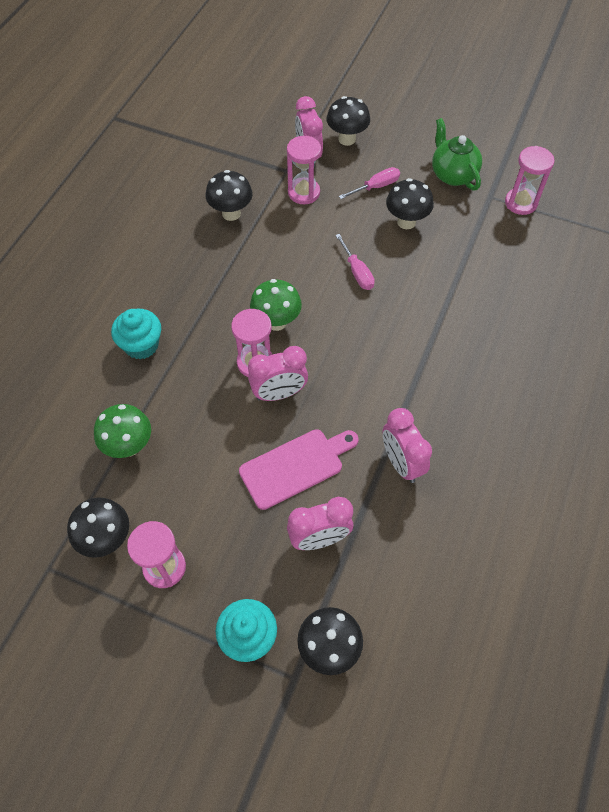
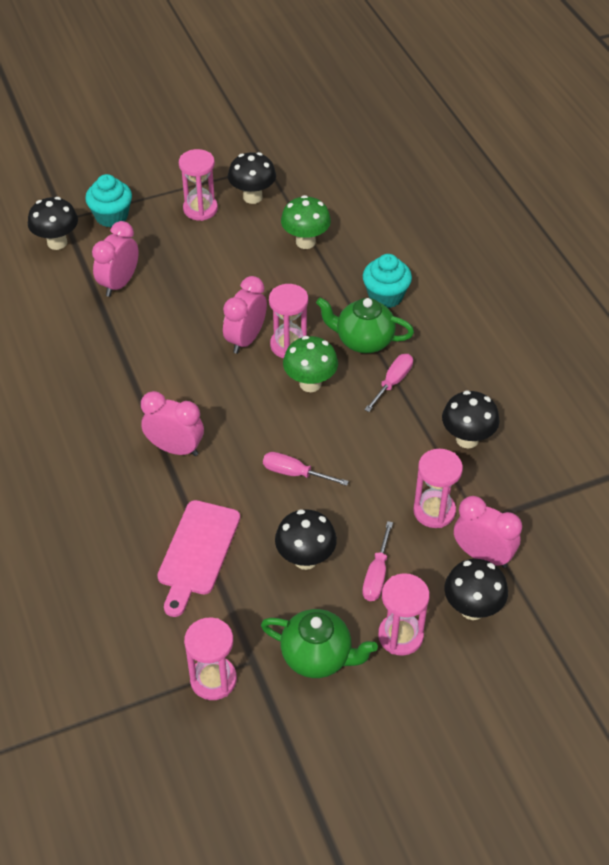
camera: 135 degrees right, 10 degrees down
pink cutting board [239,429,359,510] -> pink cutting board moved to [157,500,240,617]
pink clock [383,408,432,483] -> pink clock moved to [141,391,204,456]
none -> green teapot [316,297,414,353]
none -> pink screwdriver [364,354,413,412]
none -> pink hourglass [378,573,430,656]

